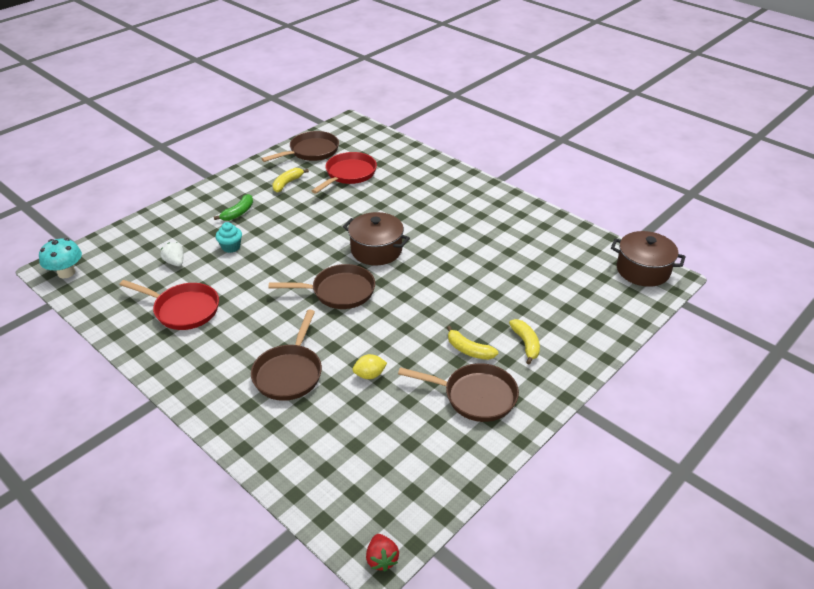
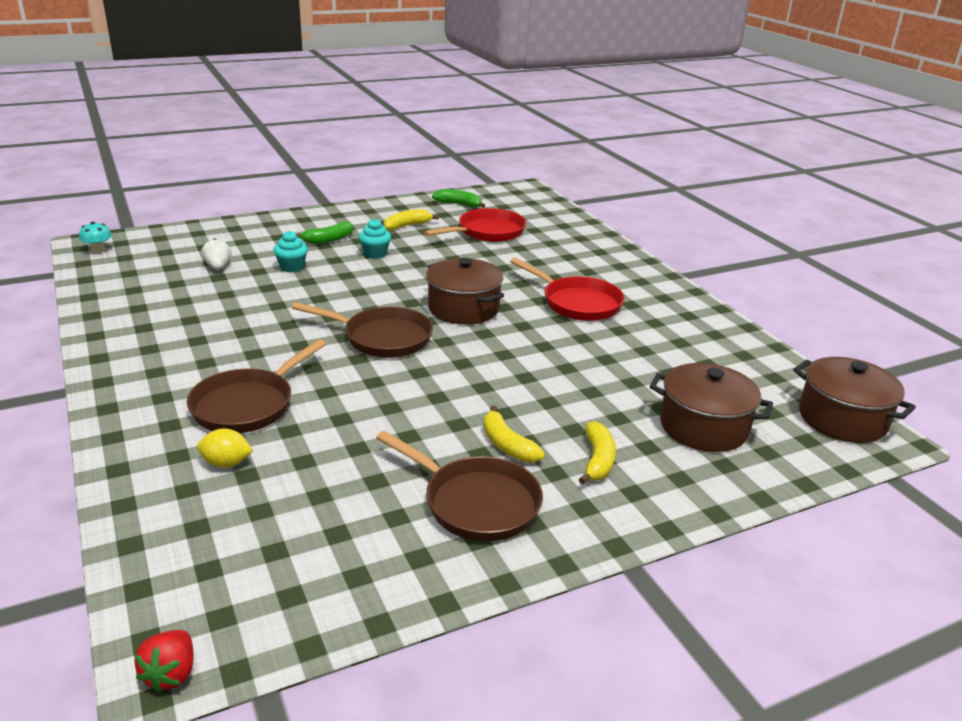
camera: 20 degrees right, 10 degrees down
turquoise mushroom [39,238,82,278] -> turquoise mushroom [79,221,112,253], size x0.62
red pan [120,280,219,330] -> red pan moved to [510,258,624,321]
brown pan [261,131,339,162] -> green banana [432,189,485,208]
yellow lemon [352,354,387,379] -> yellow lemon moved to [197,428,253,468]
none -> turquoise cupcake [359,219,391,259]
none -> brown pot [650,363,773,452]

